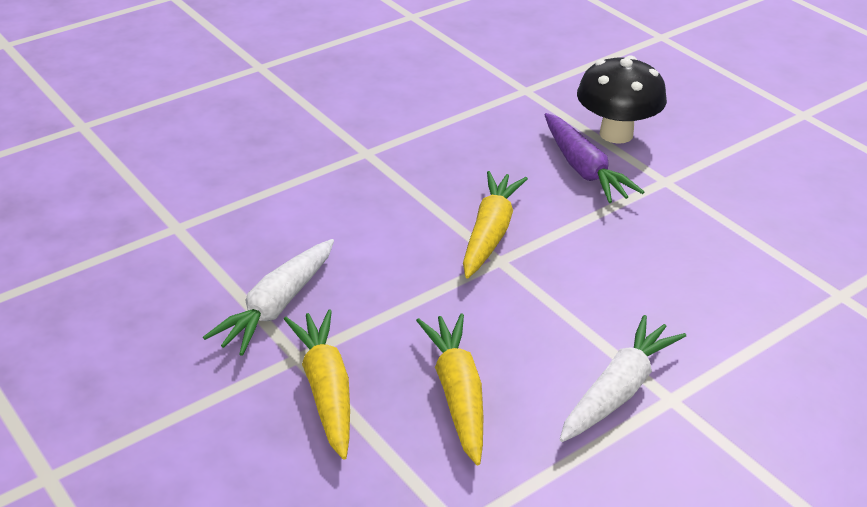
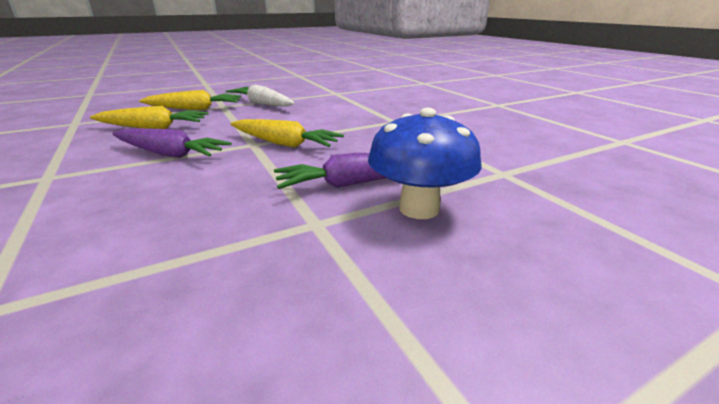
camera: 100 degrees right, 10 degrees down
white carrot [560,315,686,442] -> none
black mushroom [577,55,667,144] -> blue mushroom [368,108,482,219]
none -> purple carrot [112,128,232,158]

